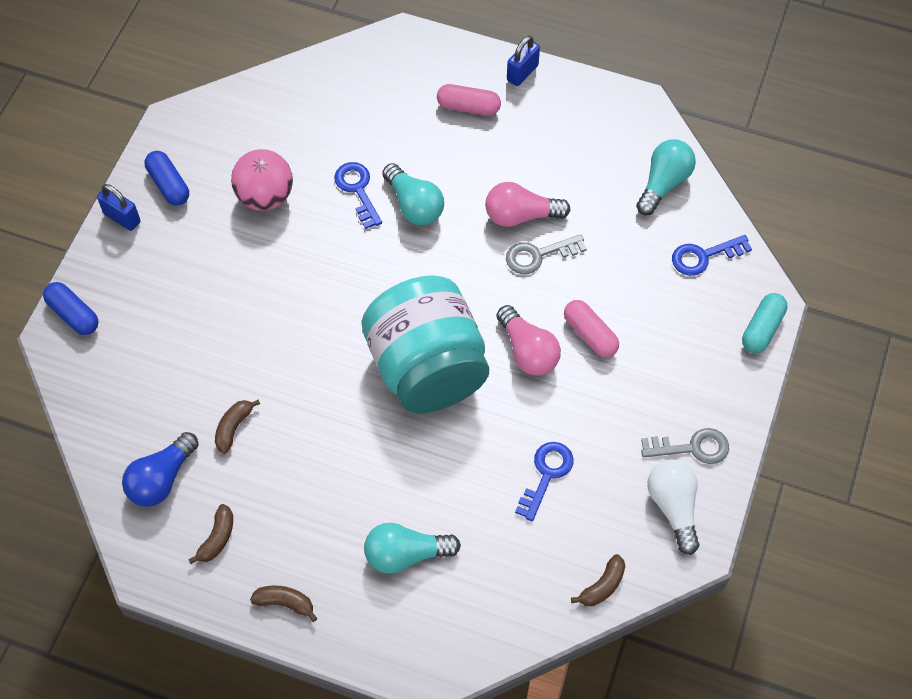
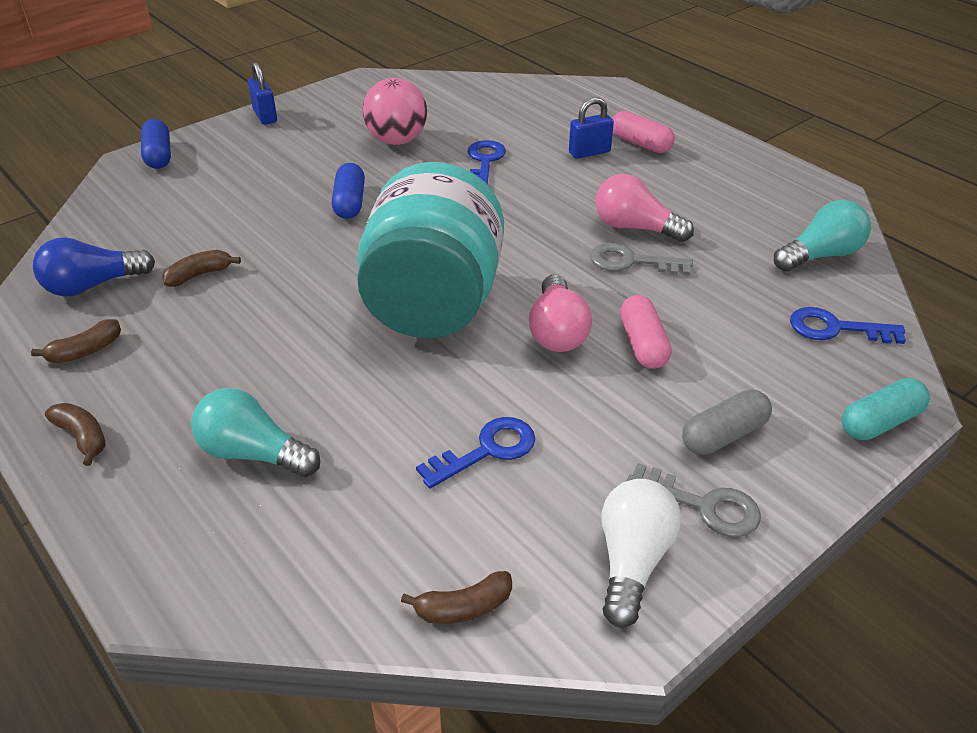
camera: 30 degrees right, 20 degrees down
blue capsule [145,151,189,206] -> blue capsule moved to [332,163,365,219]
turquoise light bulb [382,163,444,225] -> none
blue padlock [507,35,540,86] -> blue padlock moved to [569,97,614,159]
none -> grey capsule [682,389,772,455]

